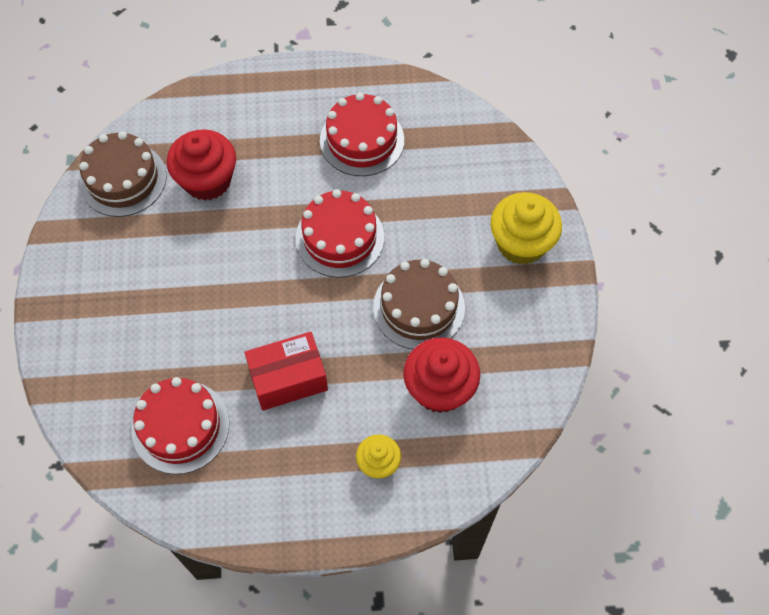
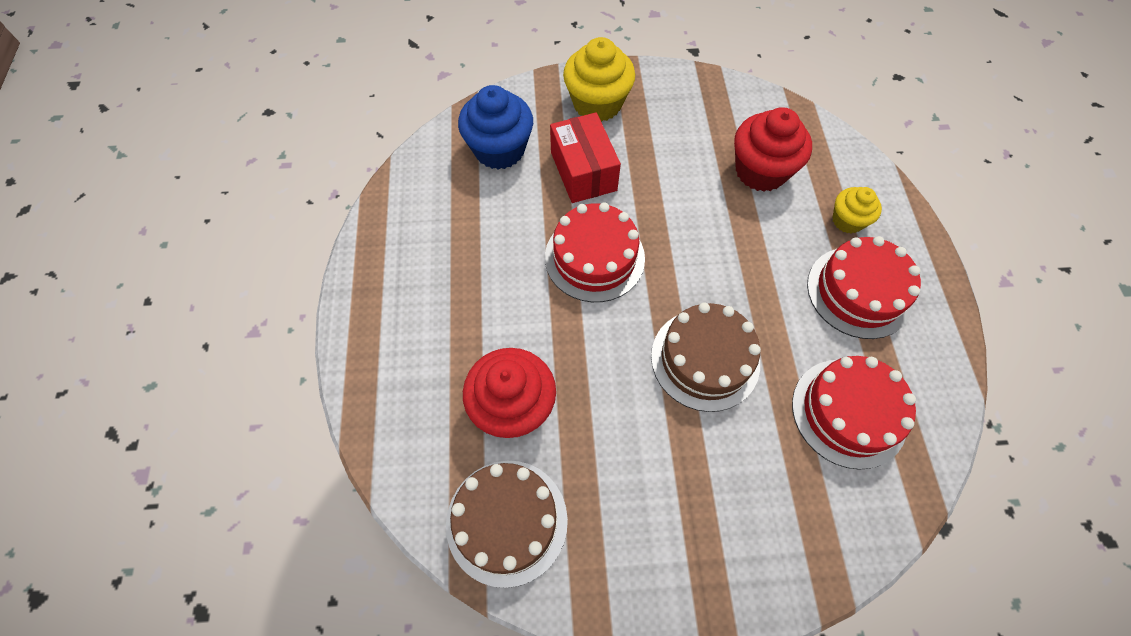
camera: 90 degrees left, 0 degrees up
red box [245,332,328,410] -> red box moved to [550,113,621,203]
red cake [320,93,404,176] -> red cake moved to [807,236,921,339]
brown cake [373,259,465,349] -> brown cake moved to [651,303,761,412]
none -> blue cupcake [458,85,533,170]

